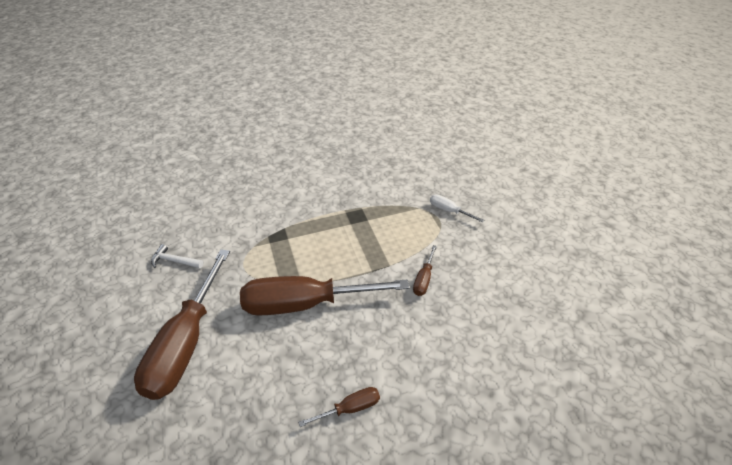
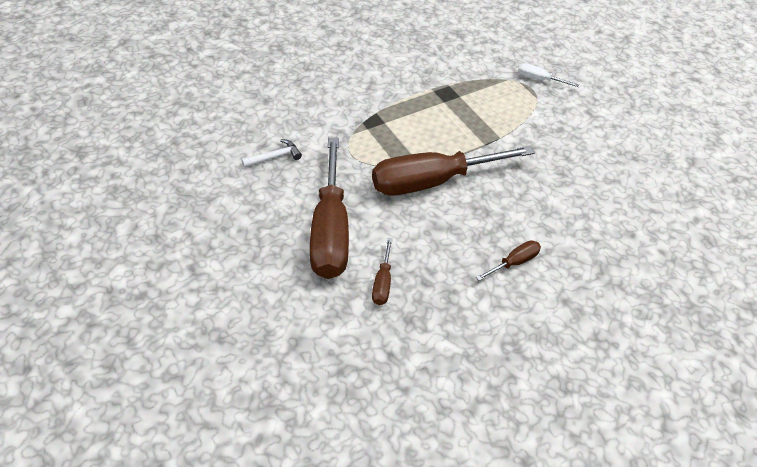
camera: 15 degrees left, 5 degrees up
white hammer [151,244,203,268] -> white hammer turned 150 degrees clockwise [242,139,302,168]
brown screwdriver [413,245,437,296] -> brown screwdriver moved to [372,238,393,305]

